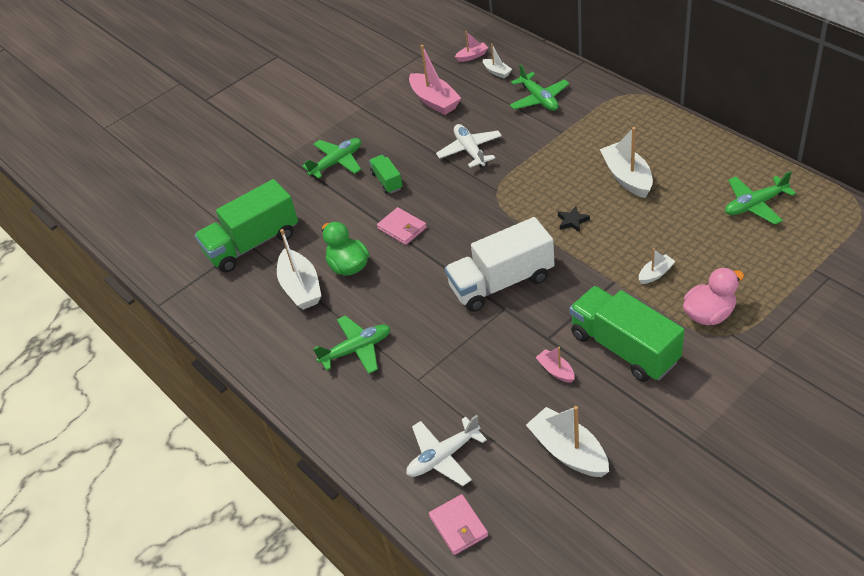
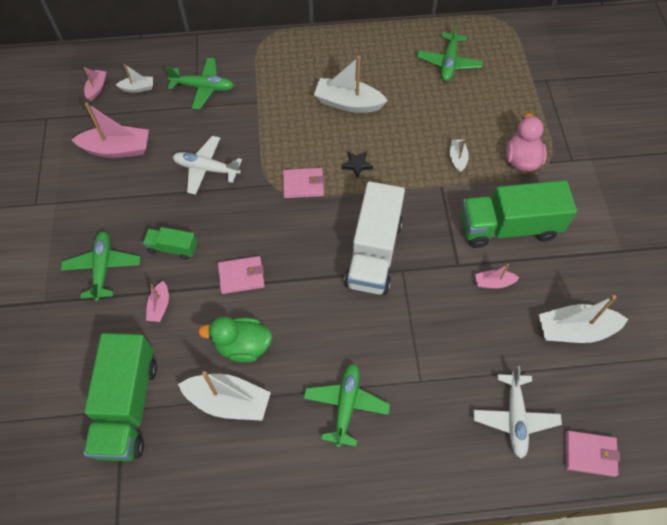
camera: 60 degrees left, 15 degrees up
none -> pink boat [146,281,169,322]
none -> pink wallet [283,168,325,198]

